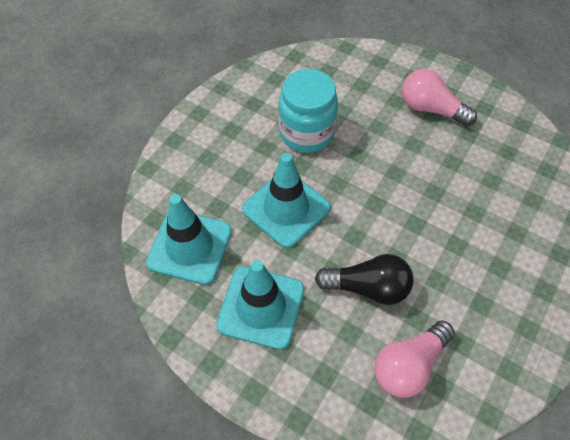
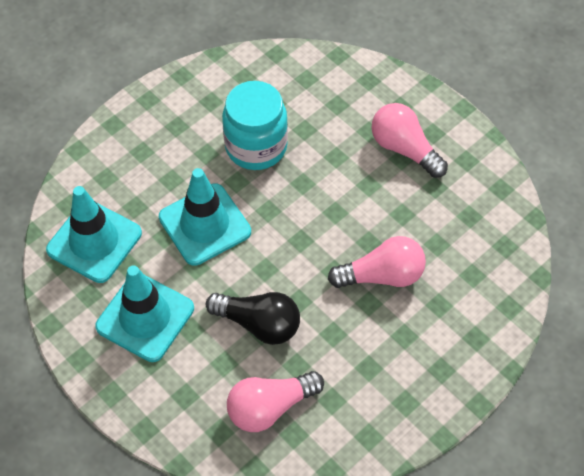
camera: 15 degrees right, 0 degrees up
none -> pink light bulb [328,236,426,288]

